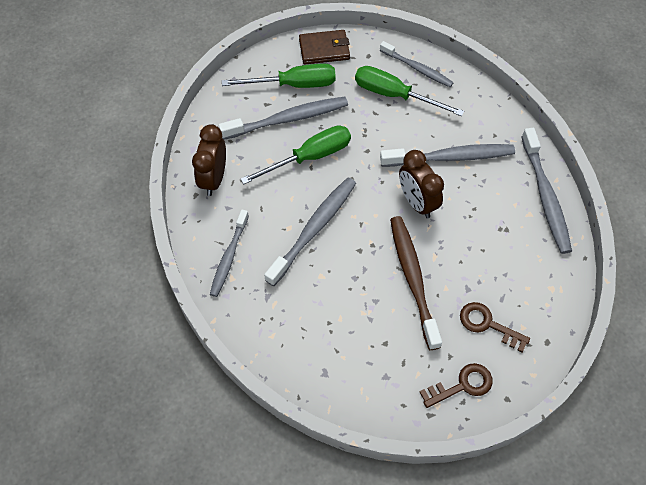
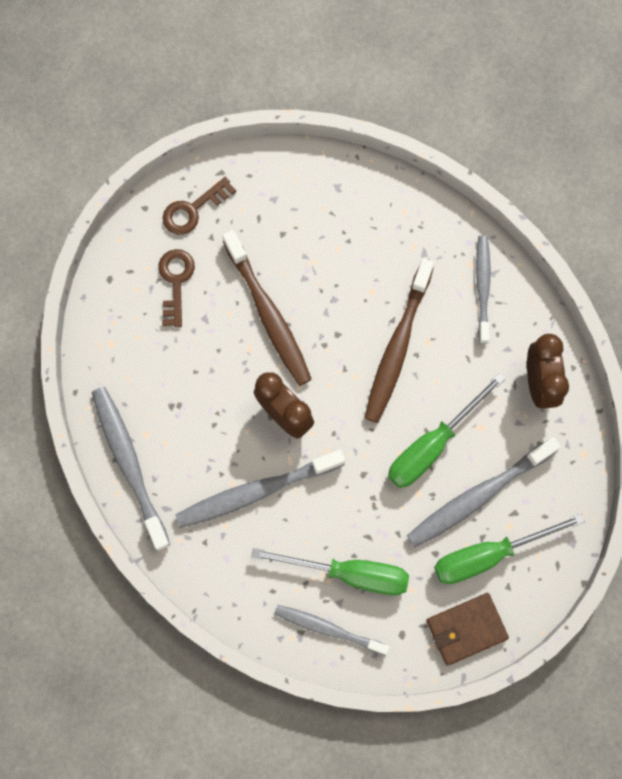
camera: 165 degrees right, 15 degrees up
grey toothbrush [264,178,356,286] -> brown toothbrush [365,258,434,423]
brown key [460,302,530,352] -> brown key turned 105 degrees counterclockwise [158,249,195,327]

